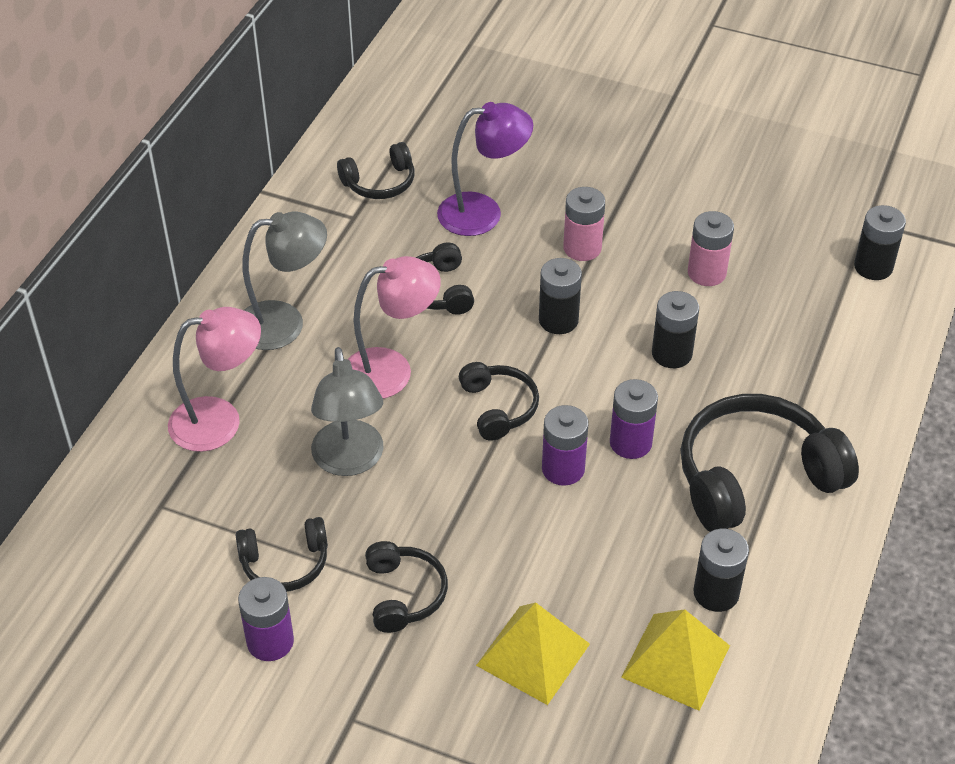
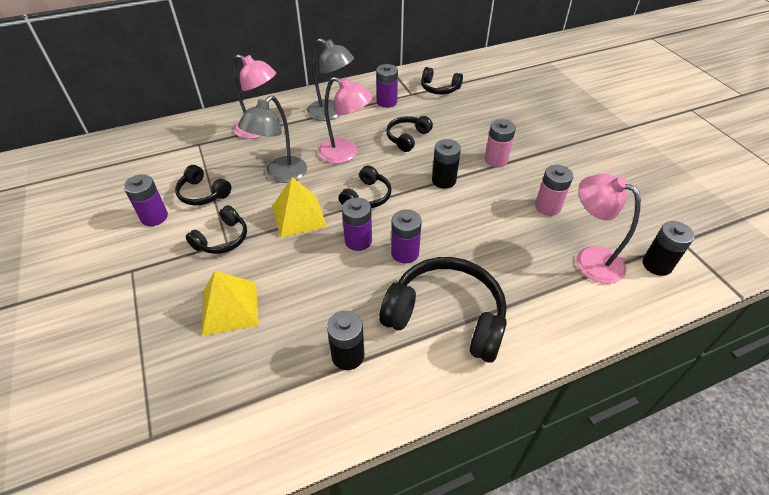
camera: 45 degrees right, 0 degrees up
purple lamp [437,102,533,236] -> none
yellow pyramid [621,609,730,711] -> yellow pyramid moved to [272,177,327,238]
black battery [652,291,699,368] -> none
none -> purple battery [376,64,398,108]
none -> pink lamp [576,174,641,284]

